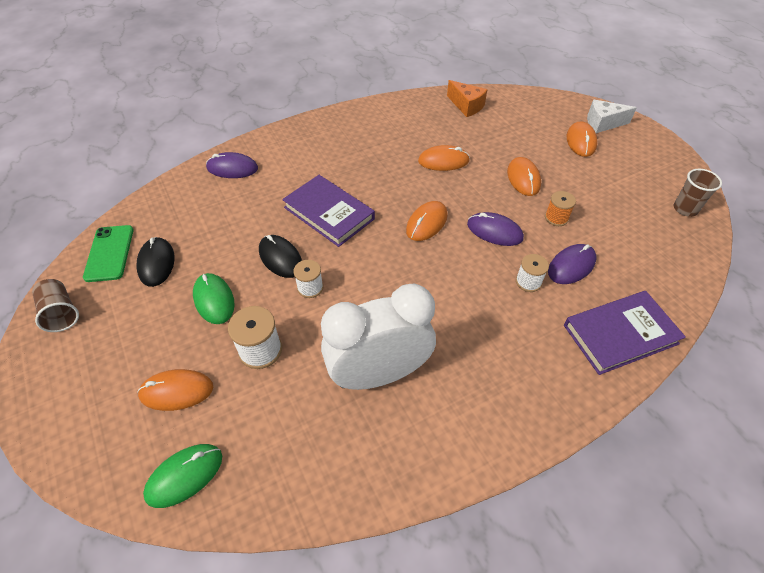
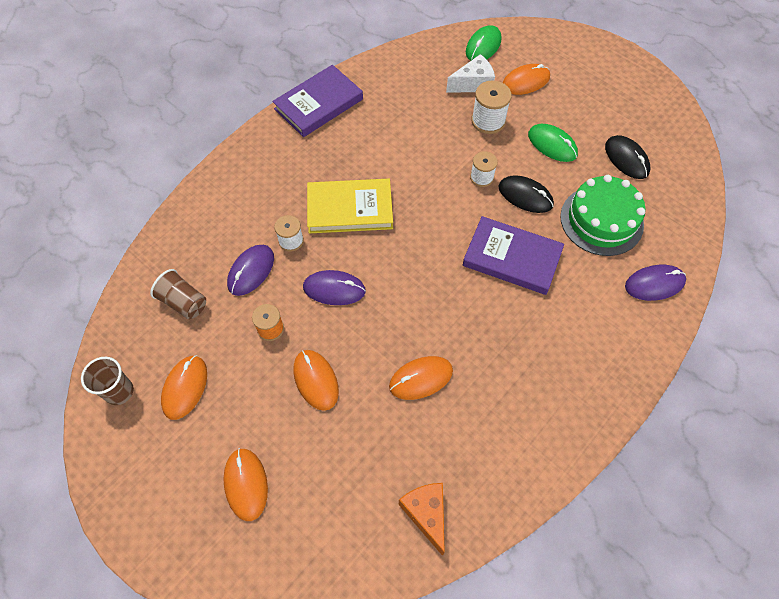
camera: 160 degrees right, 10 degrees up
brown cup [32,279,79,332] -> brown cup moved to [150,269,206,319]
green phone [83,225,134,282] -> none
white clock [321,284,436,390] -> none
orange mouse [406,201,448,241] -> orange mouse moved to [161,355,207,420]
orange cheese [447,80,488,117] -> orange cheese turned 45 degrees clockwise [399,483,445,556]
purple book [564,291,686,375] -> purple book moved to [272,65,363,137]
white cheese [587,100,637,133] -> white cheese moved to [446,54,495,93]
none -> yellow book [307,179,393,233]
none -> green cake [560,175,646,256]

